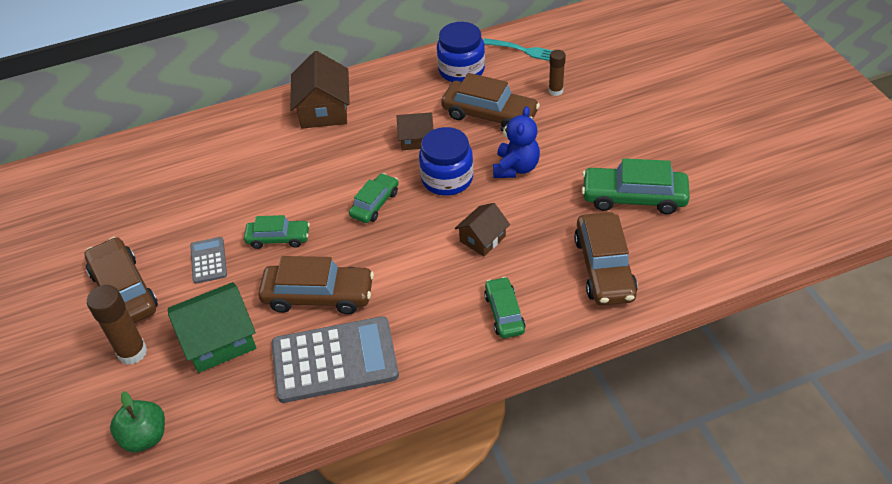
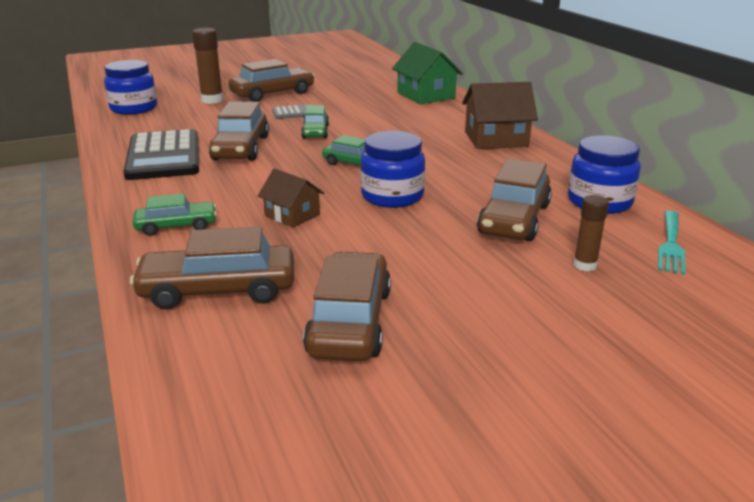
camera: 85 degrees right, 20 degrees down
green apple [110,391,165,452] -> blue jar [104,60,157,115]
green house [168,282,256,373] -> green house moved to [392,42,463,104]
grey calculator [271,316,399,403] -> black calculator [123,129,199,180]
brown house [396,112,433,150] -> none
blue teddy bear [493,106,540,178] -> none
green car [582,158,690,215] -> brown car [303,252,391,361]

